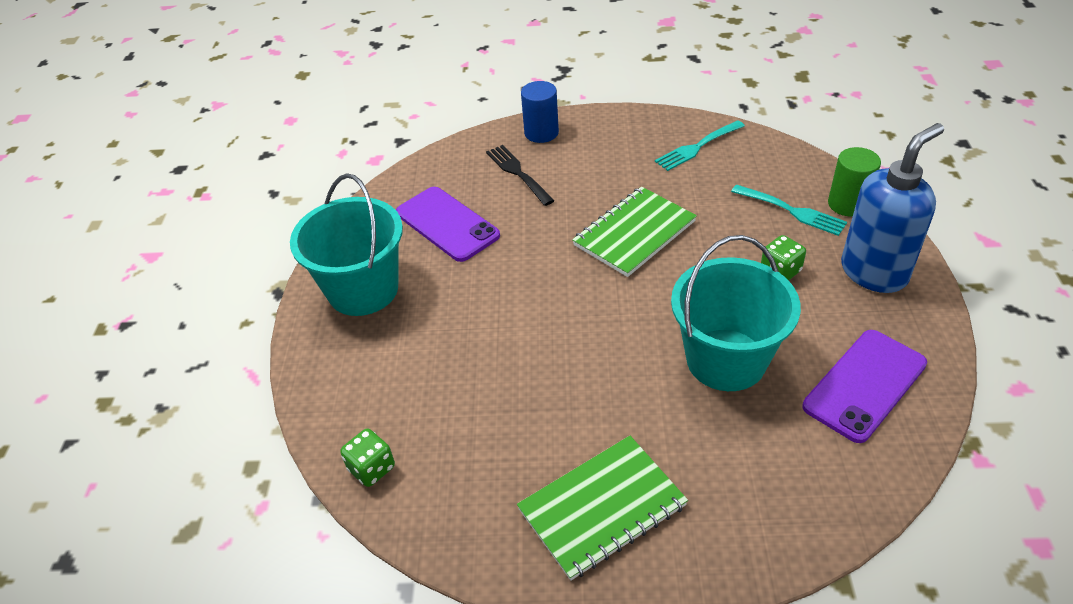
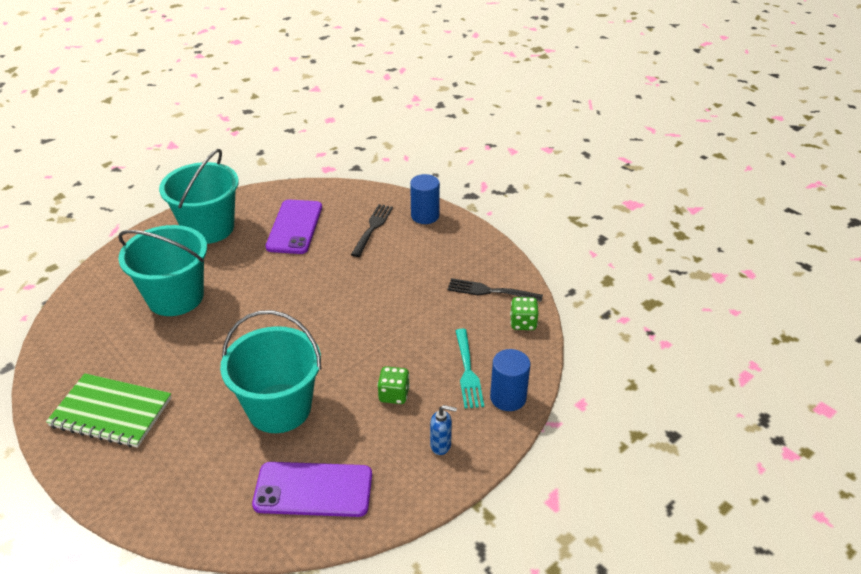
camera: 45 degrees right, 5 degrees down
green dice [340,429,395,487] -> green dice moved to [510,297,538,330]
green notebook [572,186,697,277] -> none
turquoise fork [655,120,745,171] -> black fork [447,278,543,302]
green cylinder [828,147,881,217] -> blue cylinder [490,349,530,411]
blue soap dispenser [841,123,944,293] -> blue soap dispenser [430,405,457,455], size x0.42
none -> turquoise bucket [118,225,207,316]

